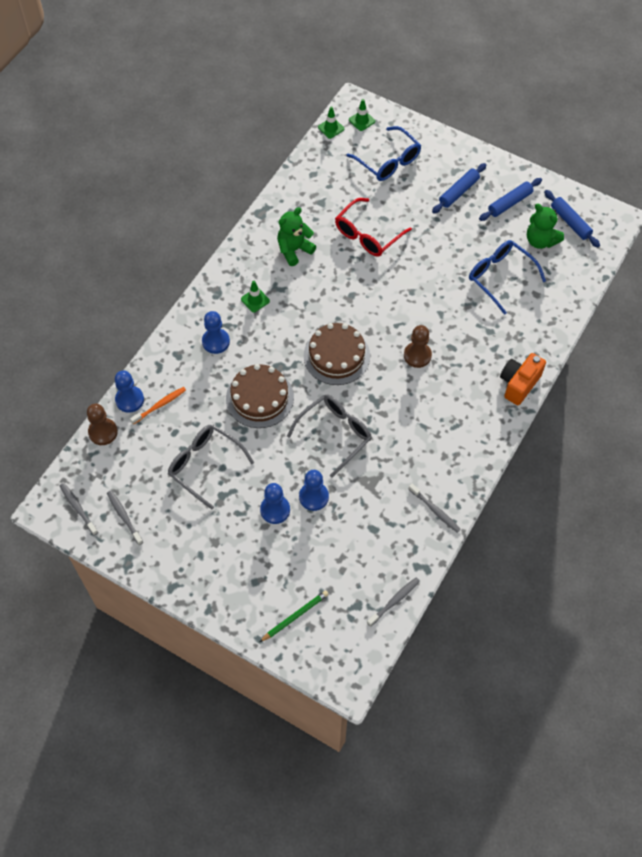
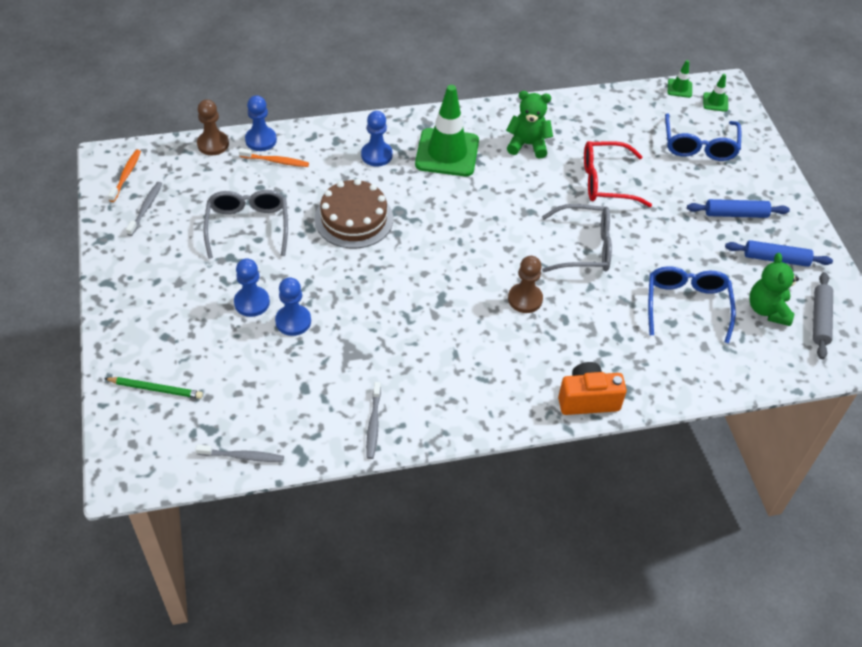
camera: 45 degrees right, 10 degrees down
grey toothbrush [60,483,98,535] -> orange toothbrush [108,150,141,202]
green traffic cone [241,281,270,312] -> green traffic cone [415,85,479,176], size x2.28
grey glasses [287,394,372,477] -> grey glasses moved to [542,204,612,272]
brown cake [304,323,370,385] -> none
blue rolling pin [544,190,600,248] -> grey rolling pin [813,272,833,359]

